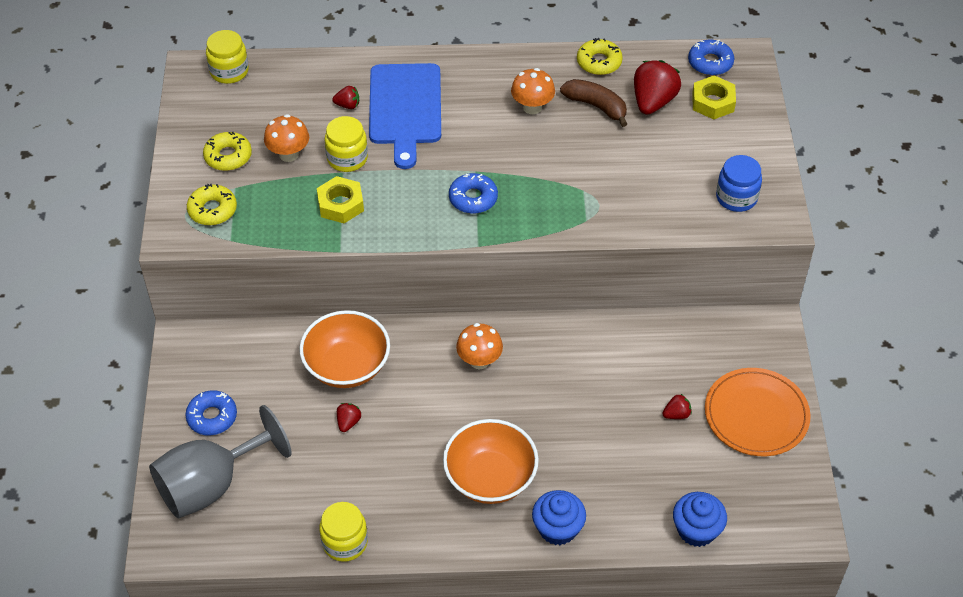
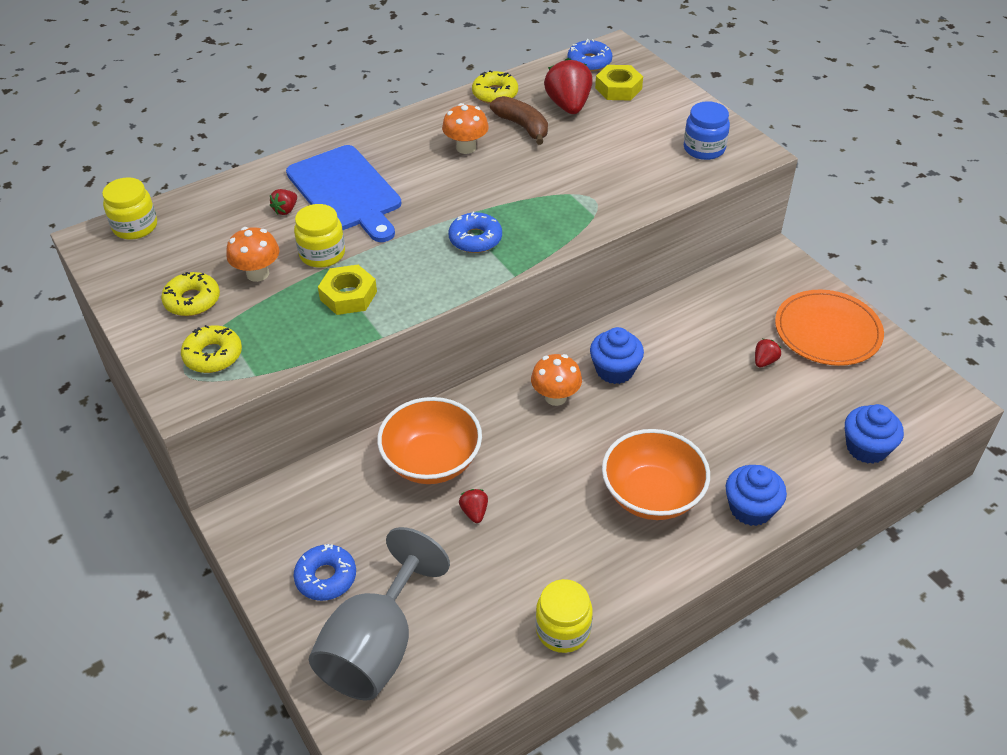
camera: 30 degrees left, 5 degrees down
red strawberry [332,86,359,109] -> red strawberry turned 150 degrees clockwise [270,189,297,215]
brown banana [560,79,627,127] -> brown banana turned 45 degrees clockwise [490,96,548,145]
none -> blue cupcake [590,327,644,384]

